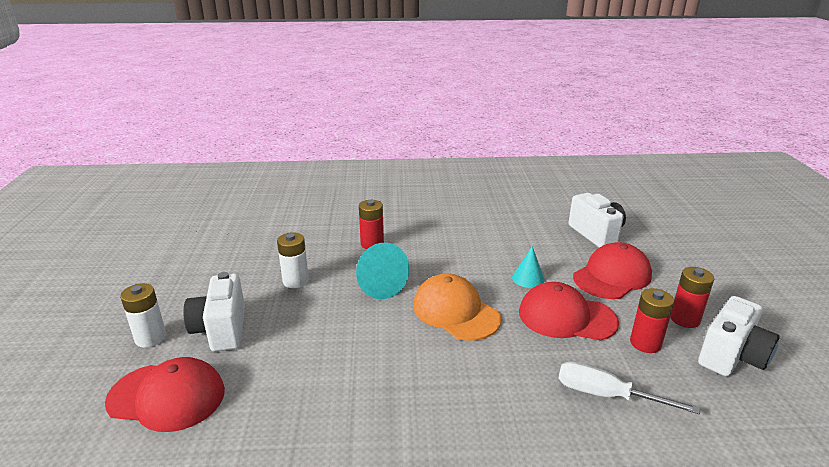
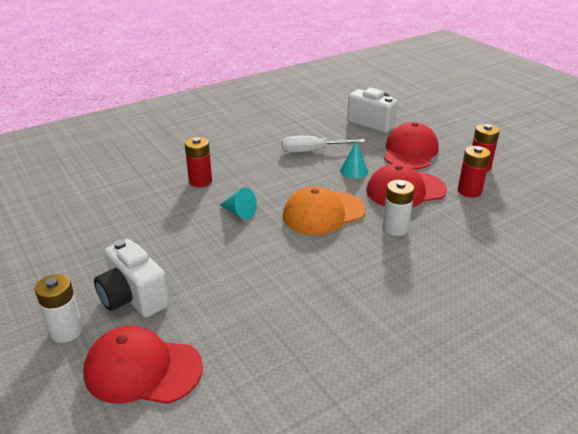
camera: 30 degrees left, 5 degrees up
red cap [105,357,225,432] -> red cap turned 150 degrees counterclockwise [83,326,203,404]
white battery [277,232,309,288] -> white battery moved to [383,180,415,236]
turquoise cone [356,243,410,299] -> turquoise cone [220,188,257,220], size x0.60
orange cap [413,274,501,341] -> orange cap turned 45 degrees counterclockwise [283,186,366,235]
white screwdriver [558,361,700,414] -> white screwdriver moved to [282,136,365,153]
white camera [698,296,780,376] -> none

